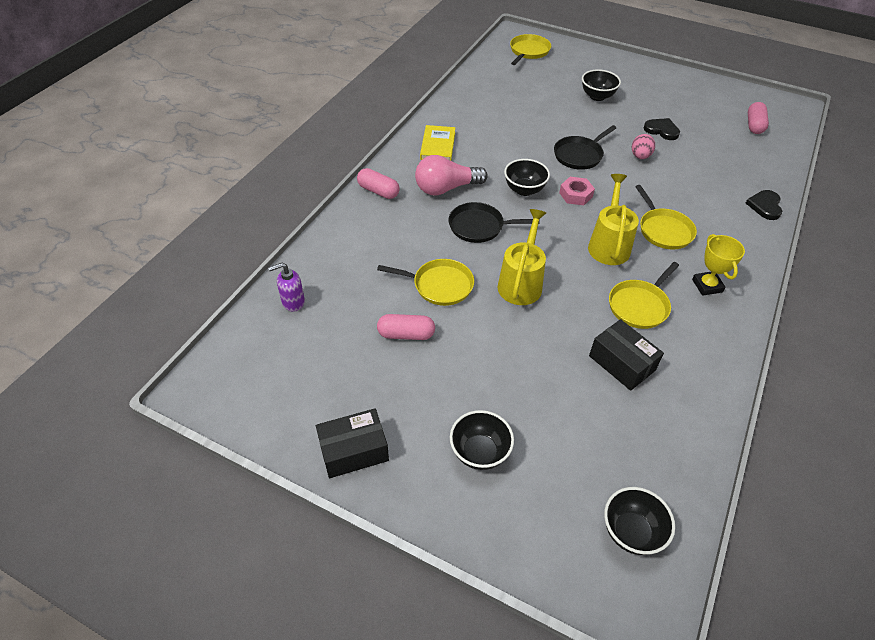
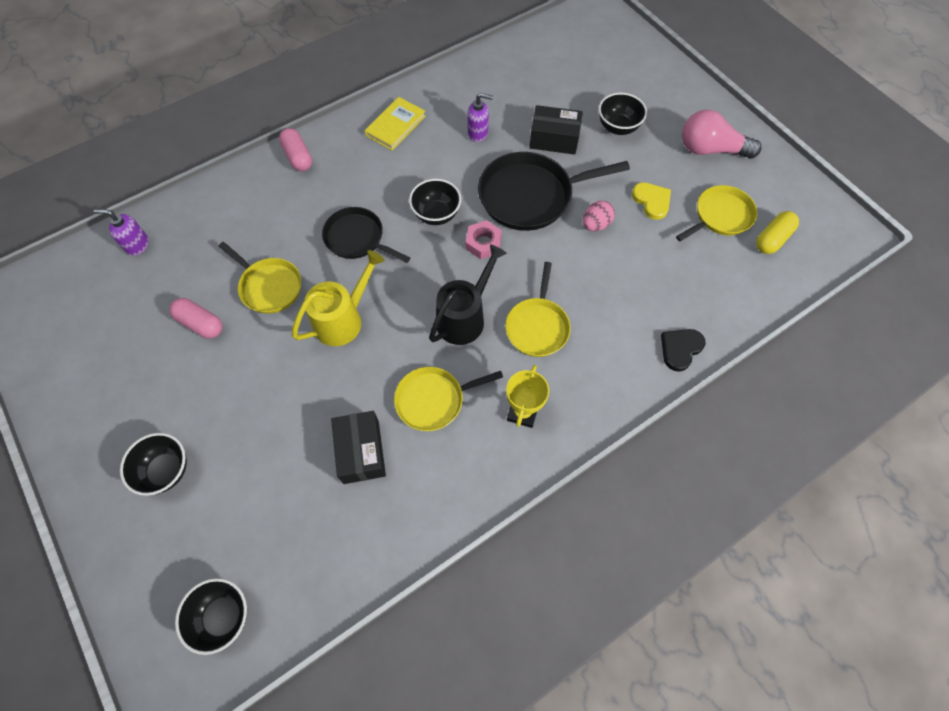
camera: 30 degrees right, 15 degrees up
black box [316,408,389,478] -> black box moved to [529,105,583,155]
pink light bulb [415,155,488,196] -> pink light bulb moved to [682,110,761,159]
yellow pan [510,34,551,65] -> yellow pan moved to [676,185,757,241]
black pan [554,125,616,170] -> black pan [478,152,630,231], size x1.60
yellow watering can [588,174,639,265] -> black watering can [429,244,507,345]
black heart [644,118,680,140] -> yellow heart [632,182,671,220]
pink capsule [748,102,769,134] -> yellow capsule [756,211,799,254]
none -> purple soap dispenser [467,93,493,142]

